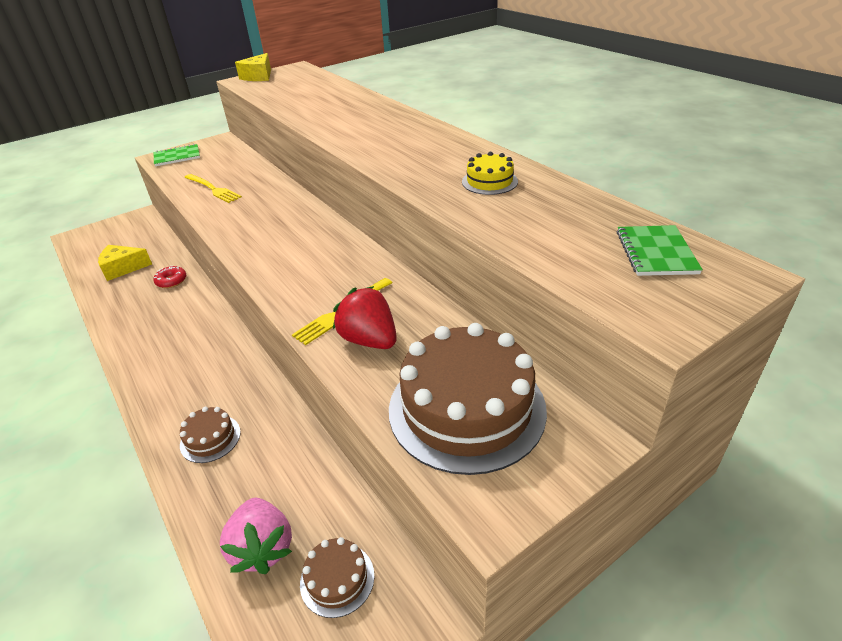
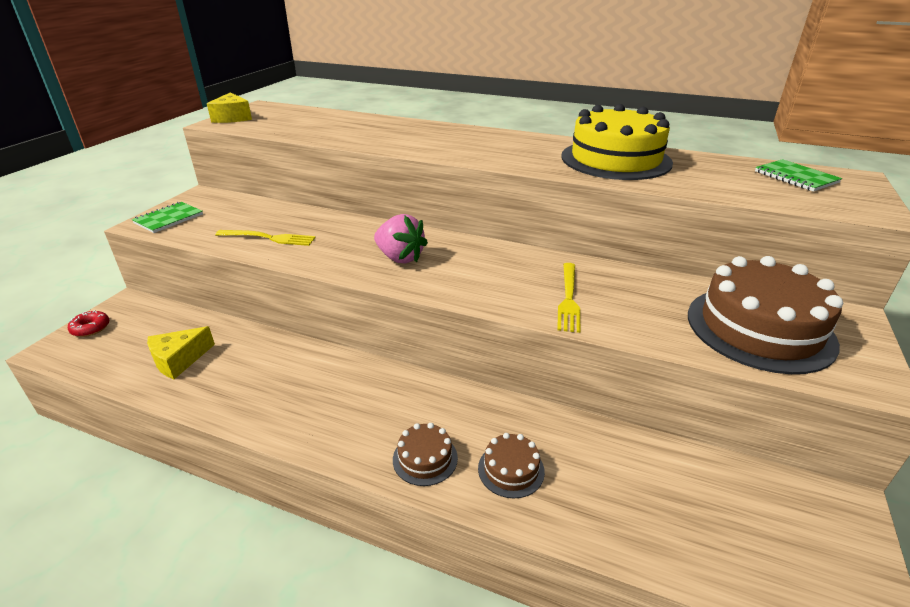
camera: 35 degrees left, 5 degrees down
red donut [153,266,186,288] -> red donut moved to [68,310,109,337]
pink strawberry [220,498,292,574] -> pink strawberry moved to [374,214,428,264]
brown cake [300,537,374,618] -> brown cake moved to [393,423,458,486]
red strawberry [333,286,397,349] -> none
yellow cake [462,152,518,195] -> yellow cake [561,104,673,180], size x2.19

